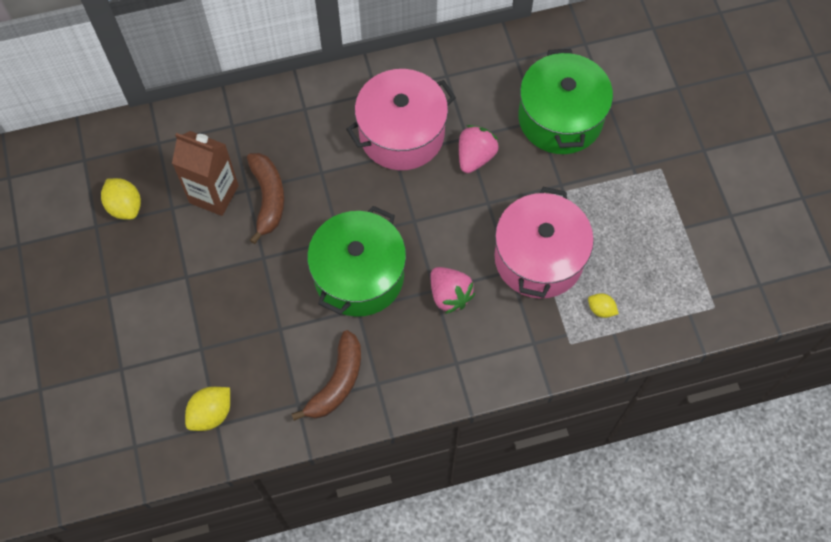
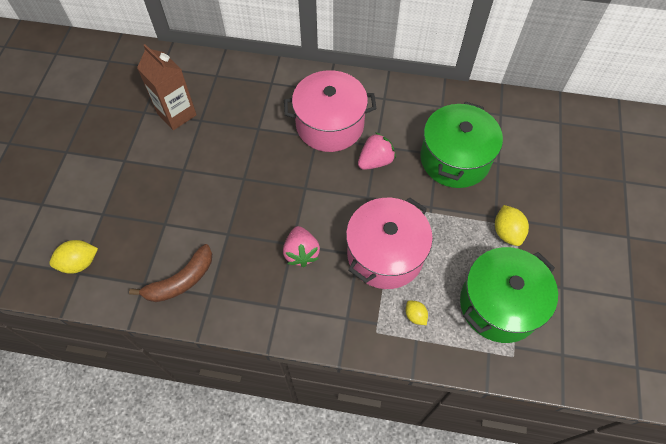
camera: 25 degrees right, 5 degrees down
yellow lemon [101,178,141,220] -> yellow lemon moved to [495,205,529,246]
brown banana [247,153,284,244] -> none
green pot [307,206,406,317] -> green pot moved to [460,247,558,343]

